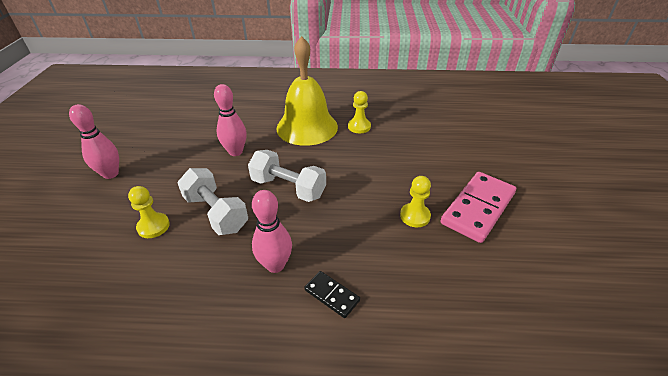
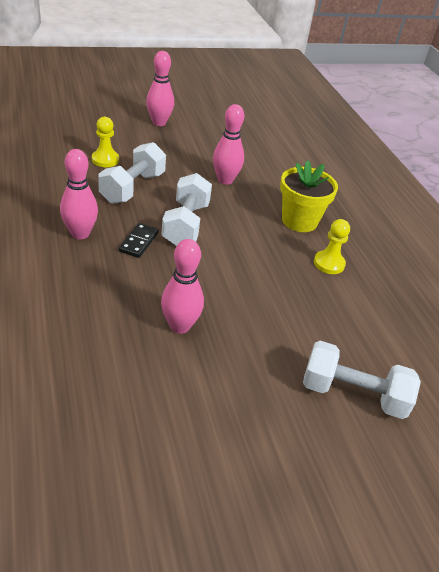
camera: 65 degrees right, 0 degrees up
yellow bell [276,36,338,146] -> yellow flower pot [280,160,338,232]
black domino [304,271,360,318] -> black domino moved to [119,223,159,258]
yellow pawn [400,176,431,227] -> pink bowling pin [161,239,204,334]
pink domino [441,172,516,243] -> none
none -> white dumbbell [303,341,421,419]

